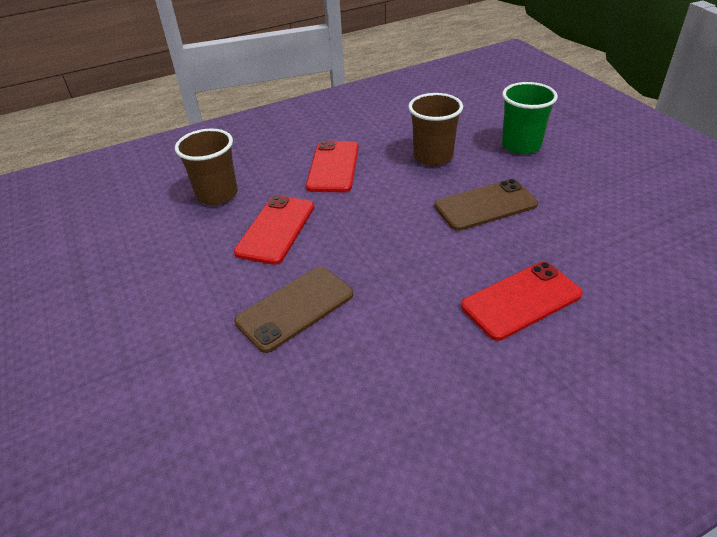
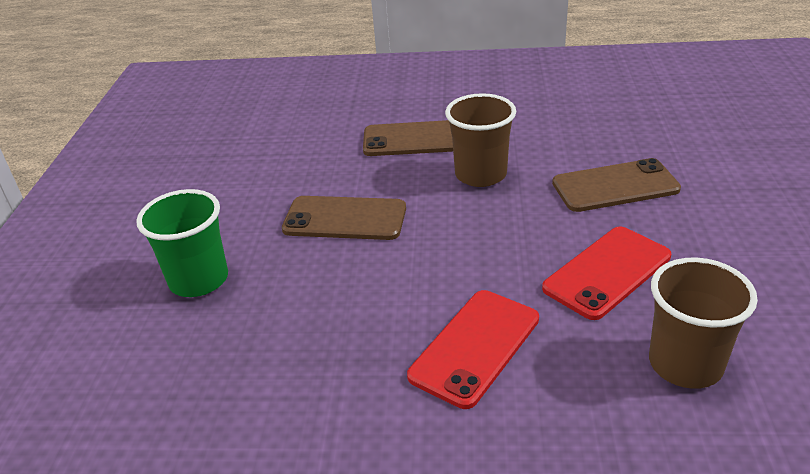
camera: 150 degrees left, 5 degrees down
brown cup [408,93,463,166] -> brown cup moved to [445,93,516,187]
red phone [461,262,583,341] -> brown phone [363,120,453,156]

